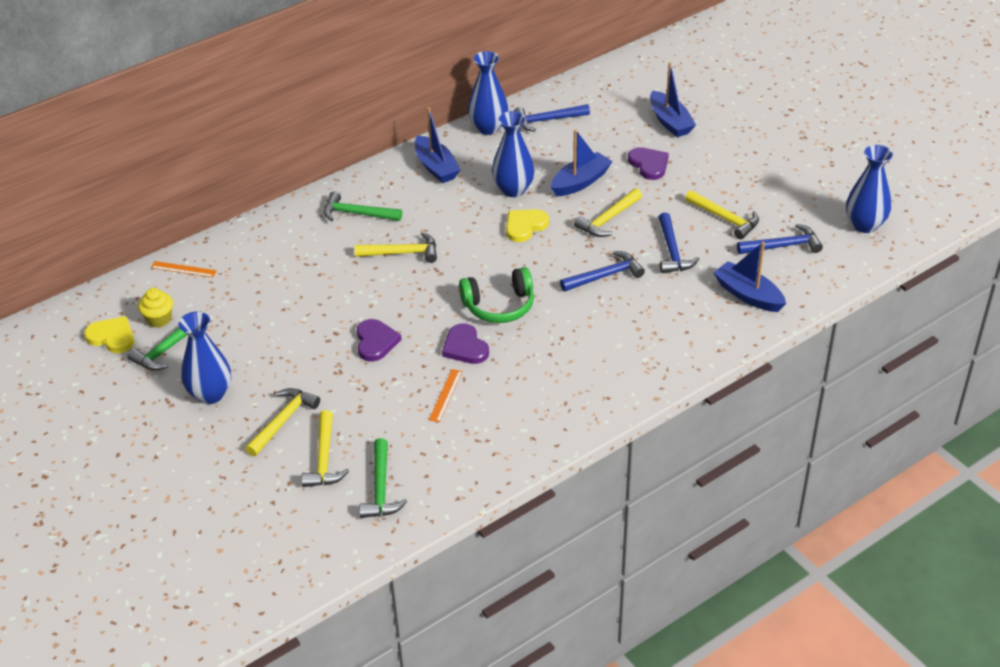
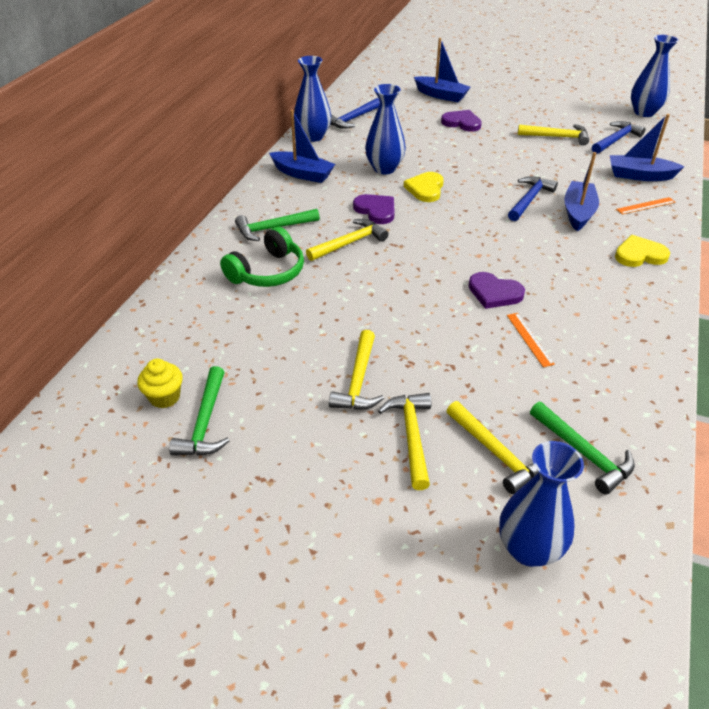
camera: 35 degrees left, 0 degrees up
yellow heart [84,316,134,353] -> yellow heart moved to [615,235,670,267]
orange ruler [151,261,217,278] -> orange ruler moved to [616,197,676,214]
blue vase [179,311,231,404] -> blue vase moved to [499,441,584,567]
purple heart [357,319,402,362] -> purple heart moved to [353,194,395,224]
green headphones [459,267,534,323] -> green headphones moved to [220,227,304,287]
blue boat [551,129,613,196] -> blue boat moved to [564,152,599,231]
yellow hammer [574,188,642,237] -> yellow hammer moved to [329,330,384,410]
blue hammer [658,213,699,273] -> none

